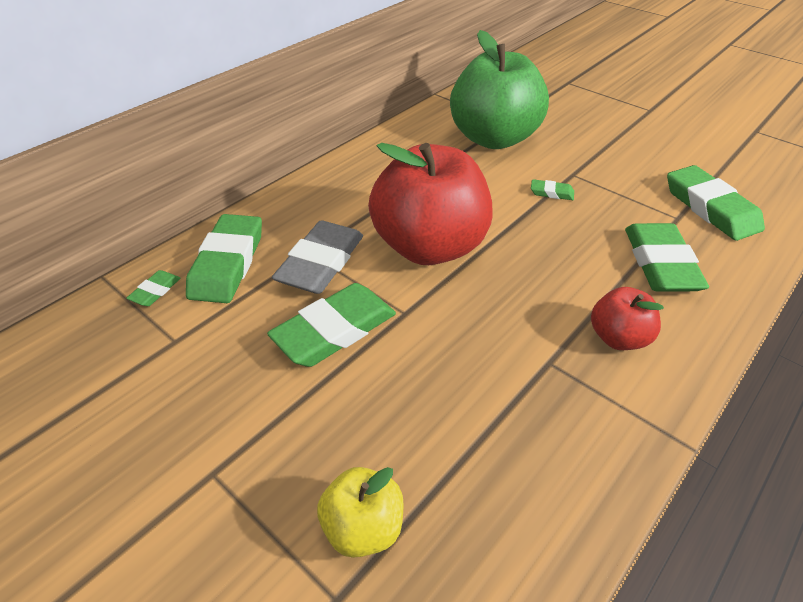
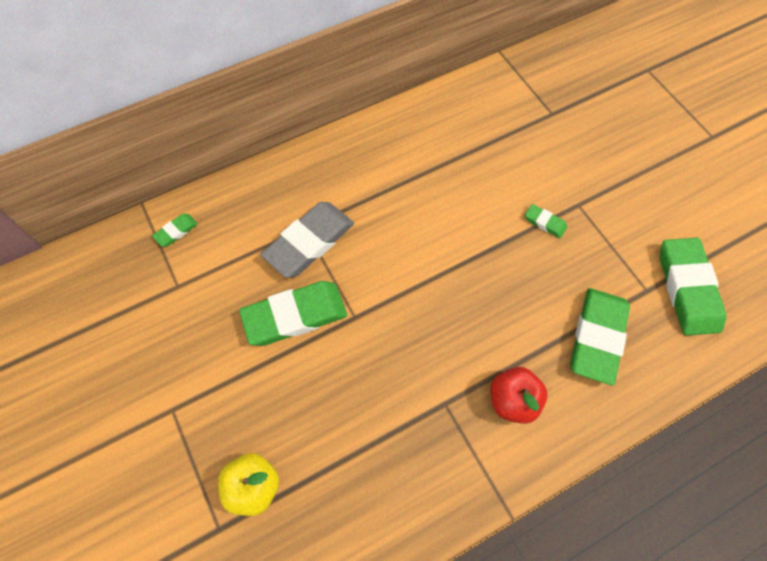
camera: 20 degrees right, 20 degrees up
green eraser [186,214,262,303] -> none
red apple [368,143,493,265] -> none
green apple [450,30,549,149] -> none

